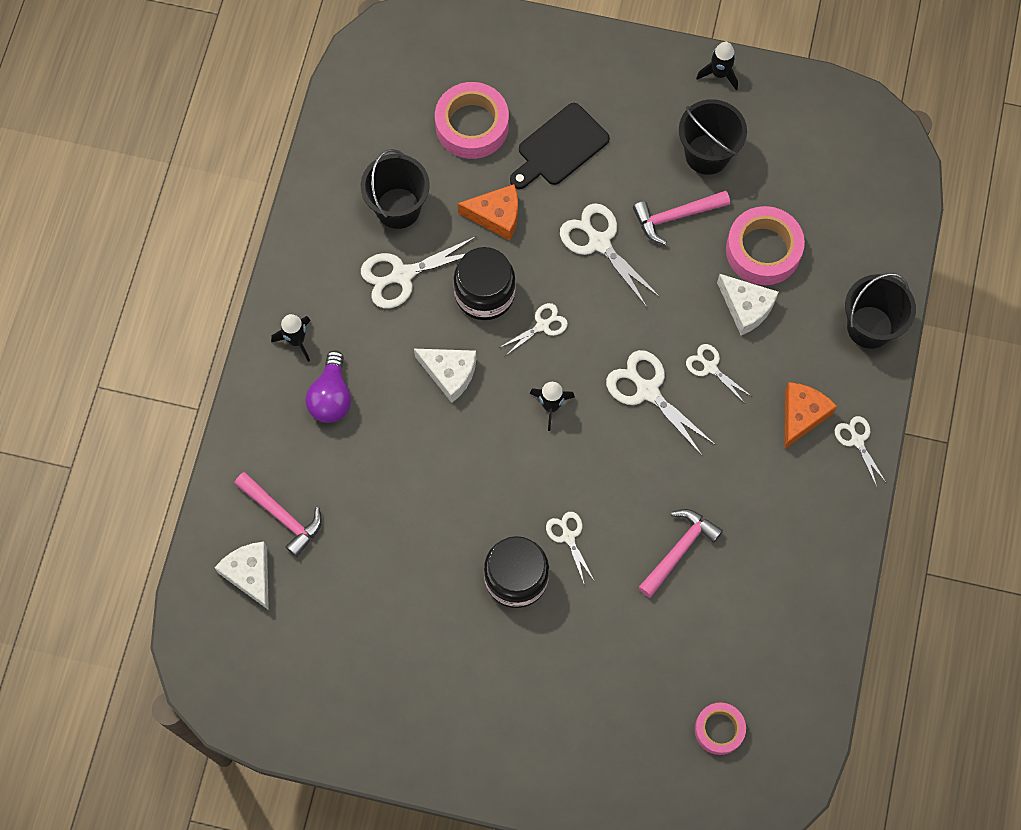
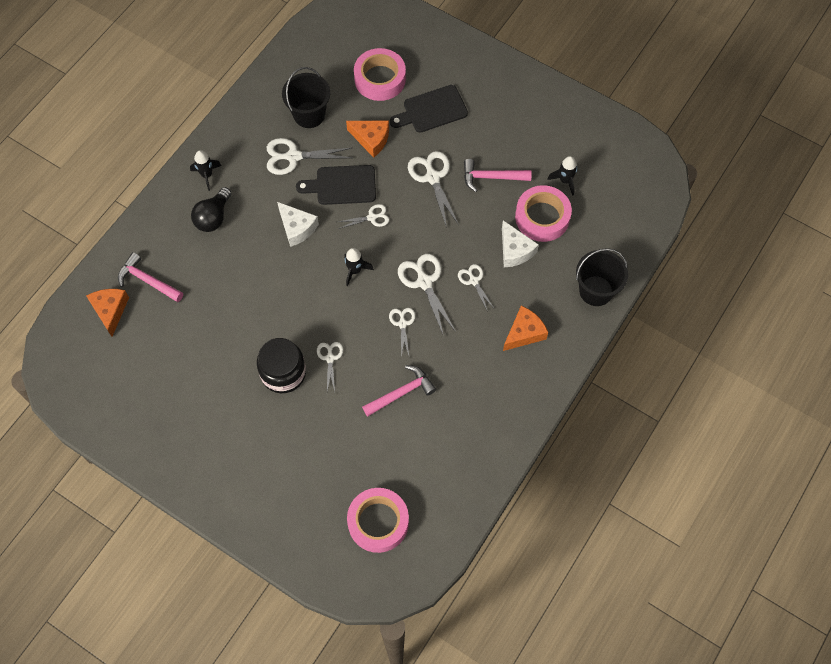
camera: 20 degrees right, 5 degrees down
white cheese [214,542,269,610] -> orange cheese [86,289,129,337]
pink hammer [234,472,322,557] -> pink hammer turned 150 degrees clockwise [118,252,183,302]
purple light bulb [305,350,351,423] -> black light bulb [191,187,232,232]
black jar [453,247,516,320] -> black cutting board [296,165,376,205]
black bucket [679,99,747,175] -> none
pink tape [695,703,746,755] -> pink tape [347,488,409,553], size x1.65
black rocket [696,42,738,90] -> black rocket moved to [547,156,577,196]
white scissors [835,416,886,487] -> white scissors moved to [389,308,415,358]

